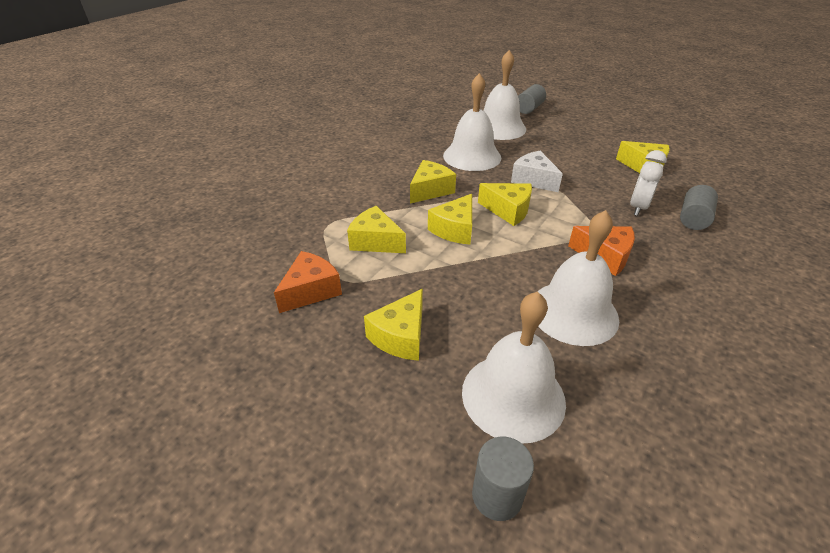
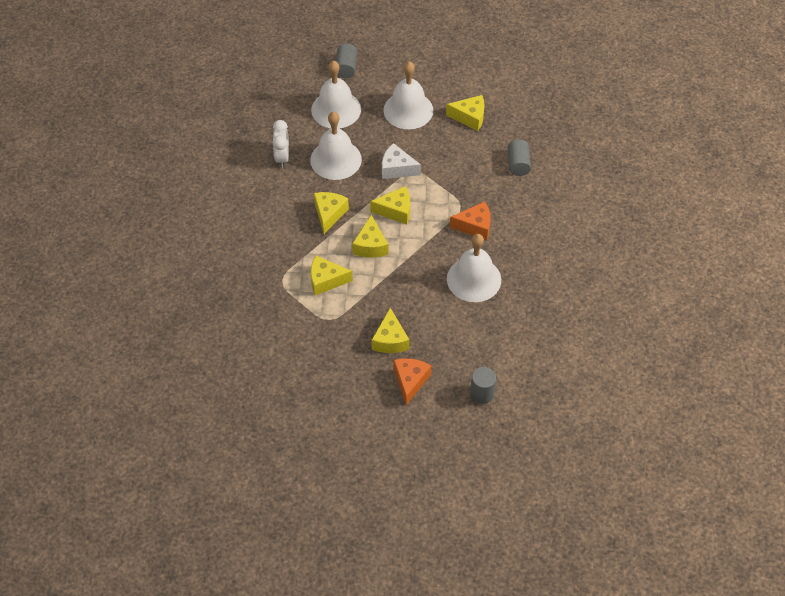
camera: 30 degrees left, 15 degrees up
orange cheese [274,251,342,313] -> orange cheese moved to [394,358,432,405]
white bell [462,291,566,444] -> white bell moved to [384,61,433,129]
white clock [630,150,667,216] -> white clock moved to [273,120,289,168]

